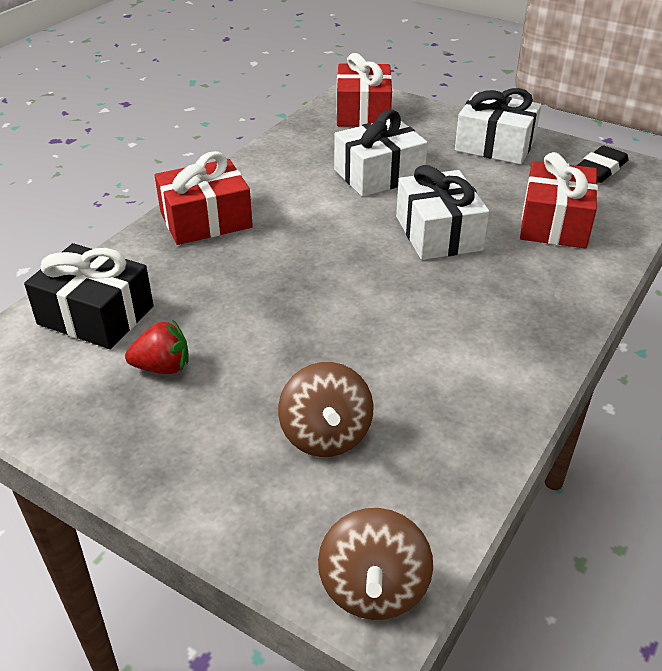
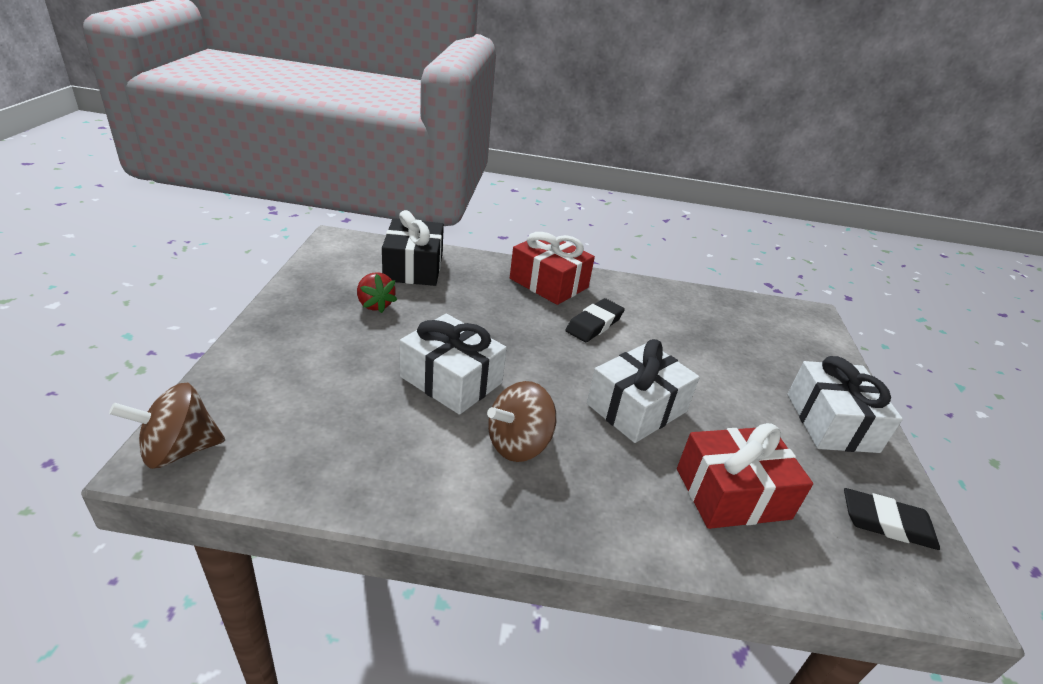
camera: 60 degrees right, 5 degrees down
brown spinning top [278,362,373,457] -> brown spinning top moved to [487,381,557,462]
white gift [334,110,428,197] -> white gift moved to [400,314,507,415]
red gift [337,53,392,127] -> none
none -> black eraser [566,298,625,342]

